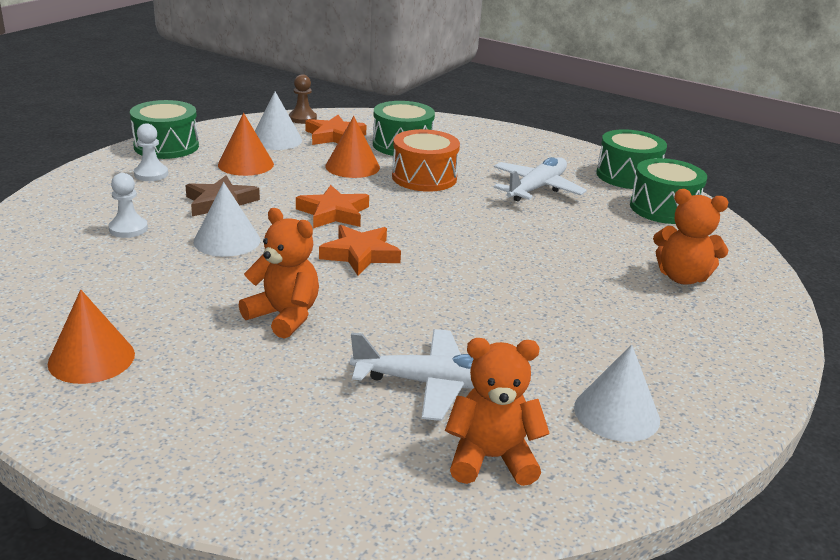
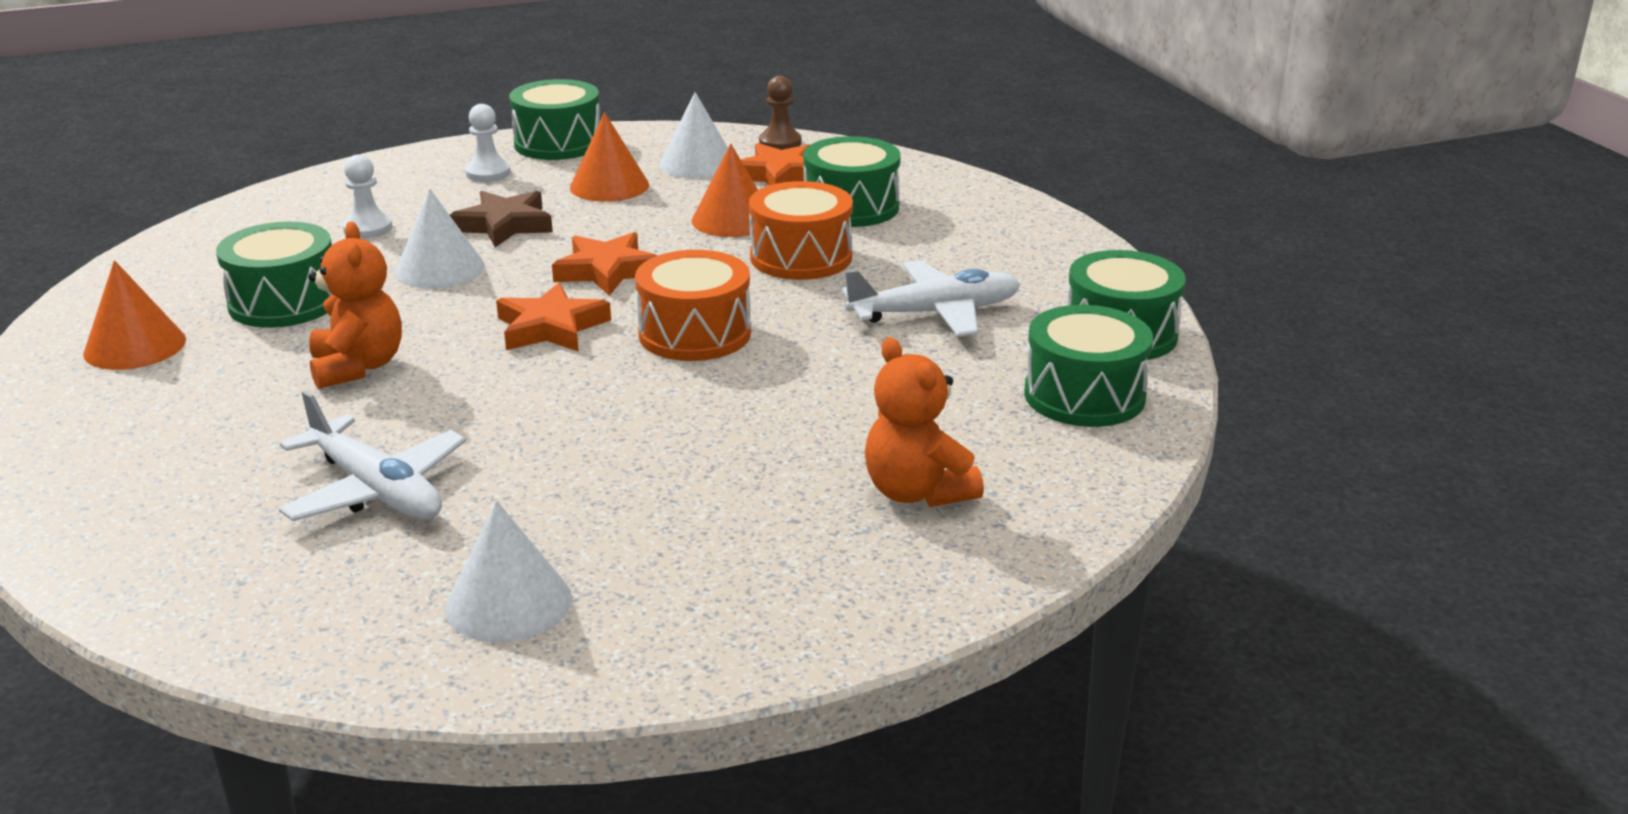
camera: 40 degrees right, 0 degrees up
orange teddy bear [445,338,550,486] -> none
none -> green drum [216,222,332,328]
none -> orange drum [635,250,751,361]

